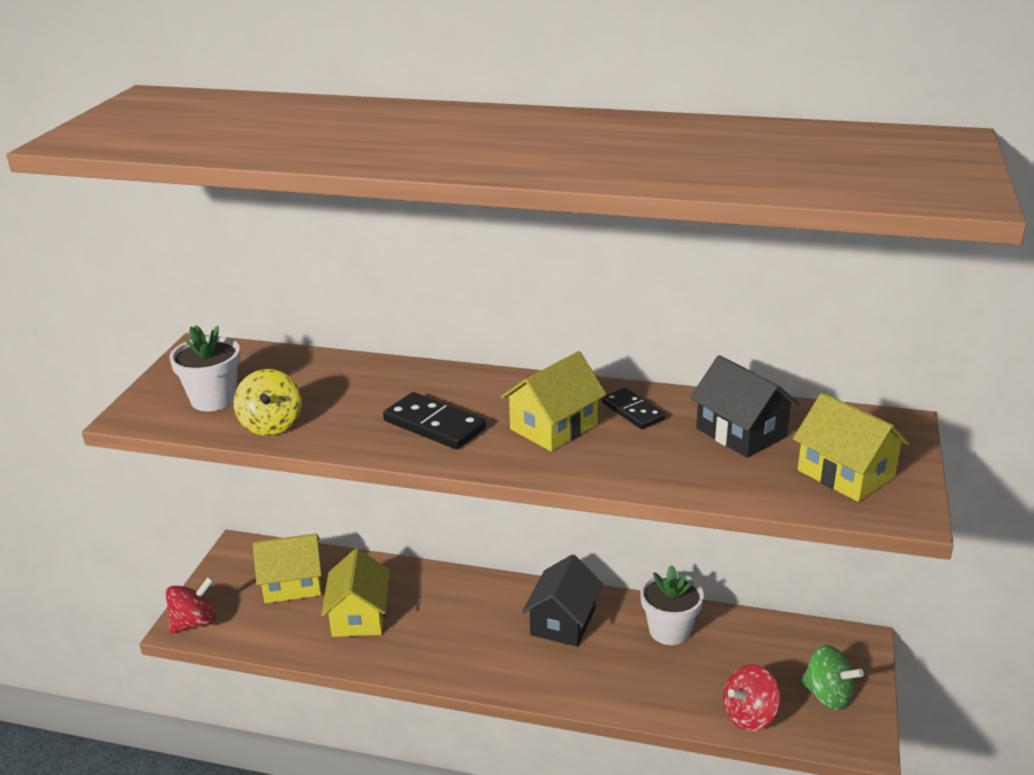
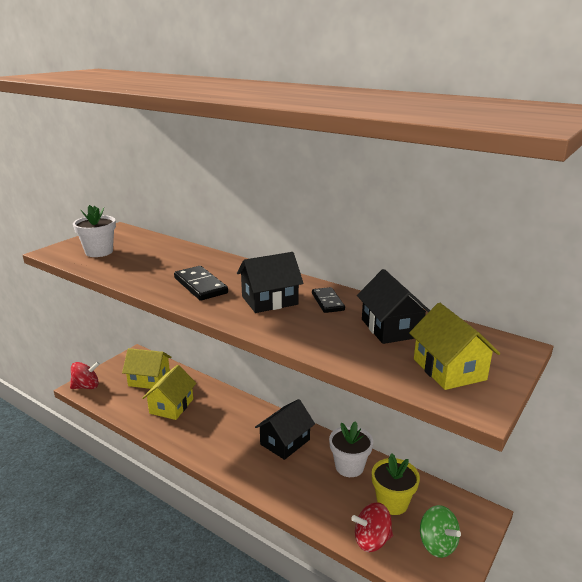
camera: 20 degrees right, 5 degrees down
yellow spinning top [234,369,302,435] -> none
yellow house [501,351,607,451] -> black house [237,252,303,313]
none -> yellow flower pot [372,453,420,515]

